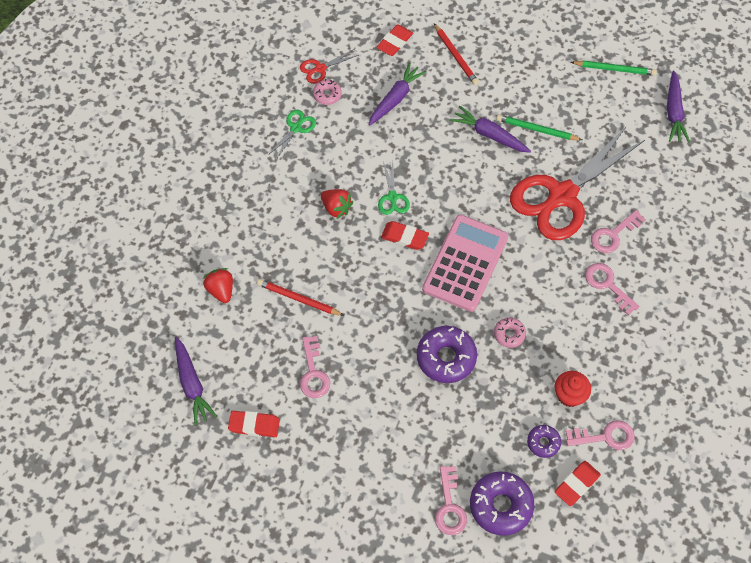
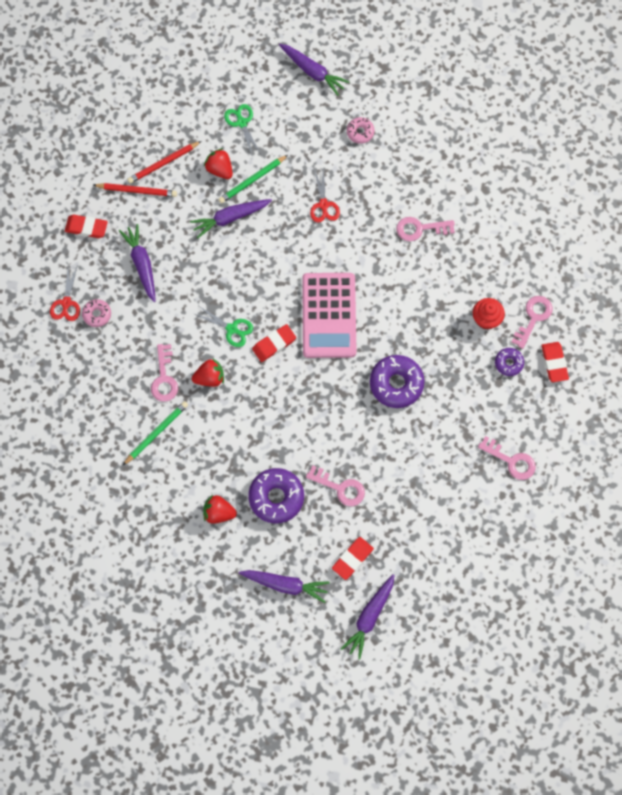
camera: 55 degrees left, 10 degrees up
red pencil [257,279,344,316] -> red pencil moved to [127,141,201,184]
green scissors [268,110,316,160] -> green scissors moved to [224,104,261,155]
red eraser [376,25,413,56] -> red eraser turned 60 degrees counterclockwise [65,215,108,238]
pink calculator [422,215,508,312] -> pink calculator turned 150 degrees counterclockwise [302,273,356,358]
purple donut [470,471,534,536] -> purple donut moved to [248,468,304,523]
pink donut [494,317,526,348] -> pink donut moved to [347,117,374,144]
red scissors [510,126,645,240] -> red scissors [310,168,340,222], size x0.41
green pencil [571,60,657,76] -> green pencil moved to [123,401,188,465]
pink key [591,210,646,253] -> pink key moved to [151,344,178,402]
none -> red strawberry [204,148,233,179]
none -> purple carrot [341,574,394,659]

